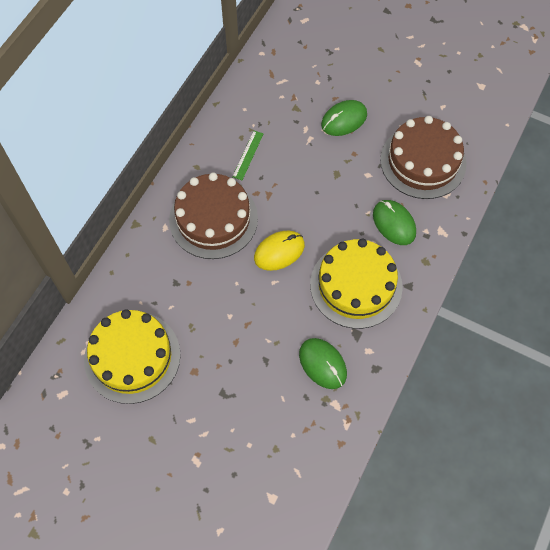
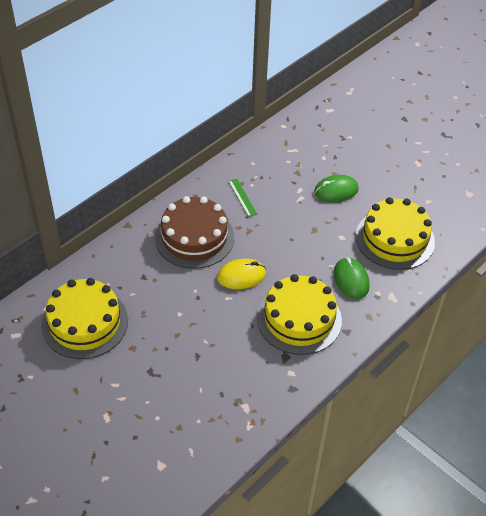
camera: 15 degrees right, 15 degrees down
green ruler [232,131,264,180] -> green ruler turned 60 degrees counterclockwise [228,179,257,217]
green mouse [299,338,347,389] -> none
brown cake [380,116,467,199] -> yellow cake [356,197,435,270]

